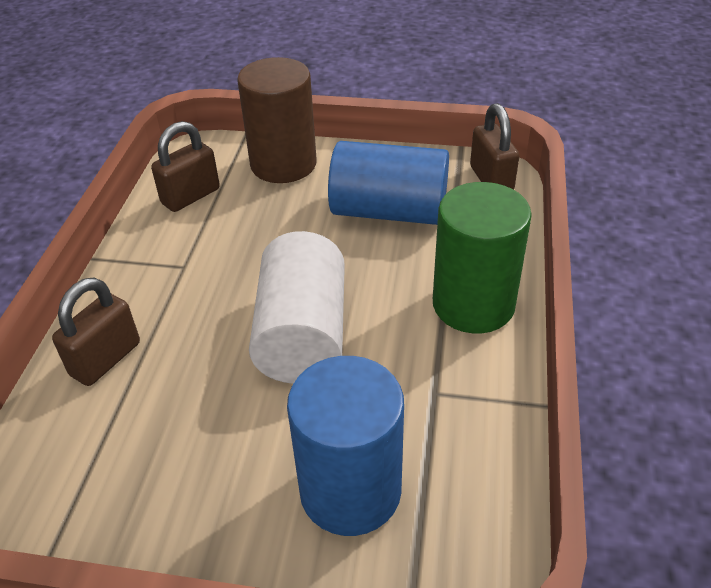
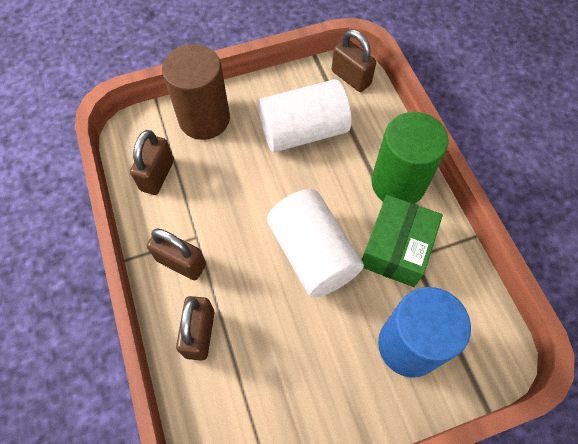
camera: 30 degrees left, 20 degrees up
blue cylinder [328,141,449,225] -> white cylinder [258,79,351,152]
none -> brown padlock [147,228,206,280]
none -> green box [362,195,443,287]

